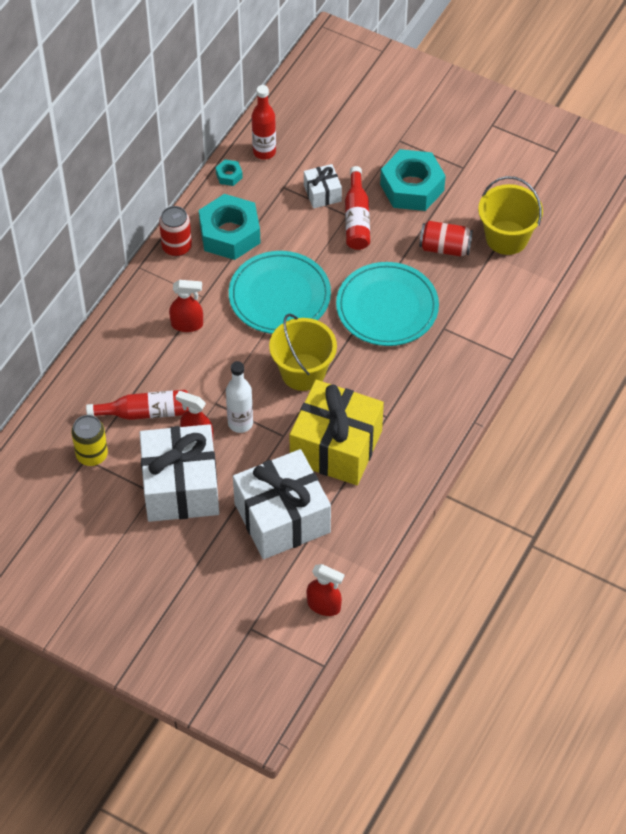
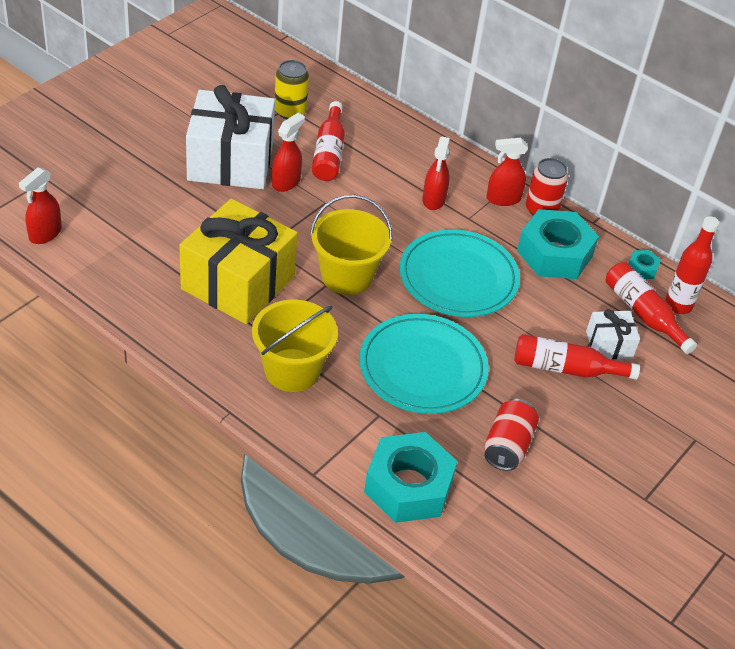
camera: 95 degrees right, 10 degrees down
white bottle [226,361,253,433] -> none
white gift [233,449,331,559] -> none
turquoise nut [380,149,446,211] -> turquoise nut moved to [364,432,457,523]
yellow bucket [478,176,543,255] -> yellow bucket moved to [252,300,338,392]
none -> red spray bottle [486,138,528,206]
none -> red bottle [606,262,697,354]

